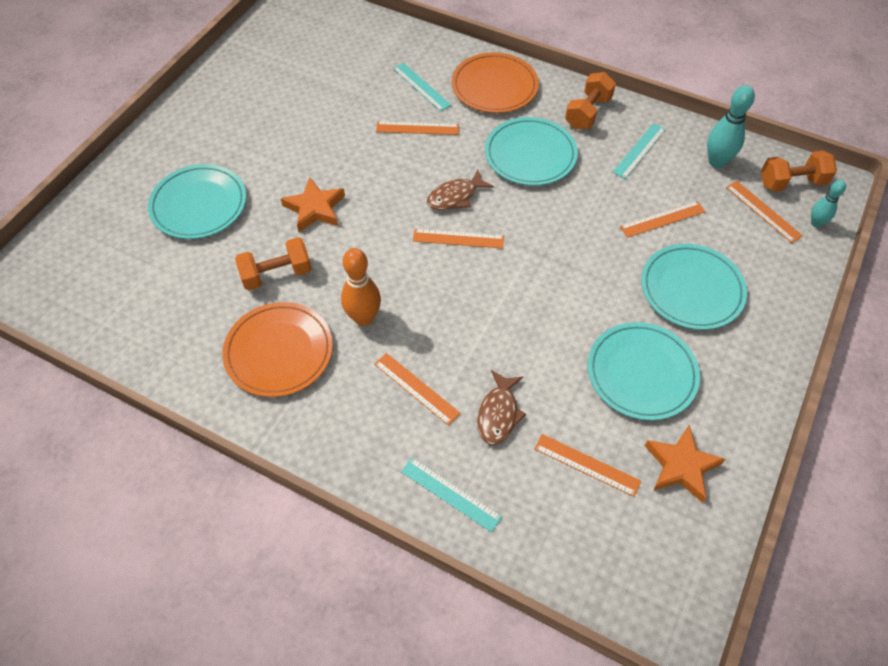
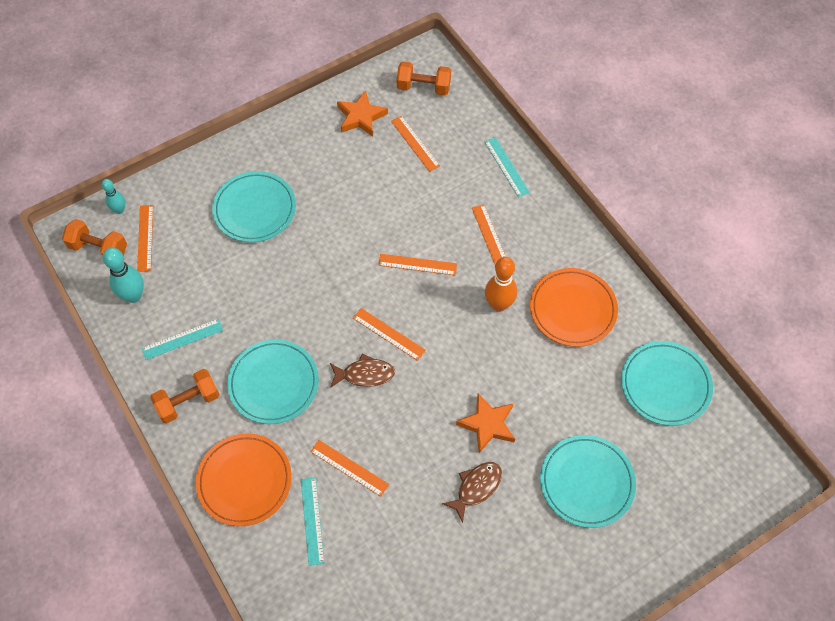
camera: 150 degrees left, 5 degrees up
orange dumbbell [235,237,312,290] -> orange dumbbell moved to [397,62,451,95]
brown fish [477,370,526,445] -> brown fish moved to [442,462,502,523]
turquoise plate [588,322,700,421] -> turquoise plate moved to [621,341,713,426]
orange ruler [620,201,705,238] -> orange ruler moved to [378,254,457,276]

